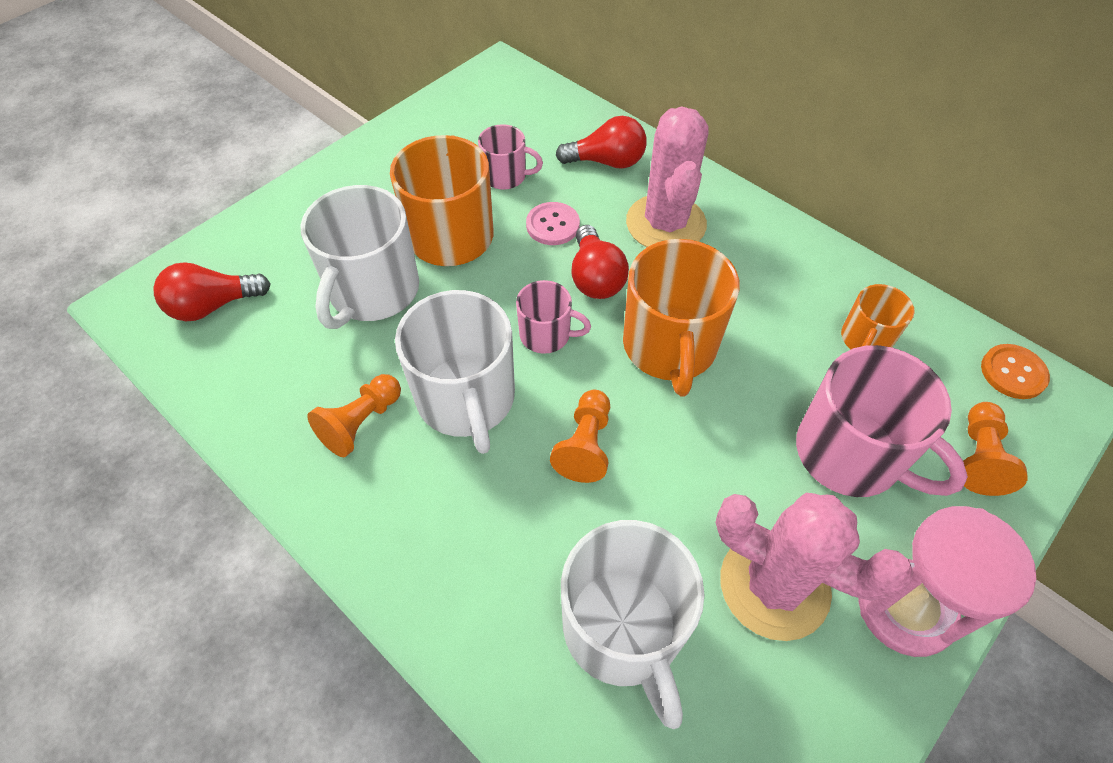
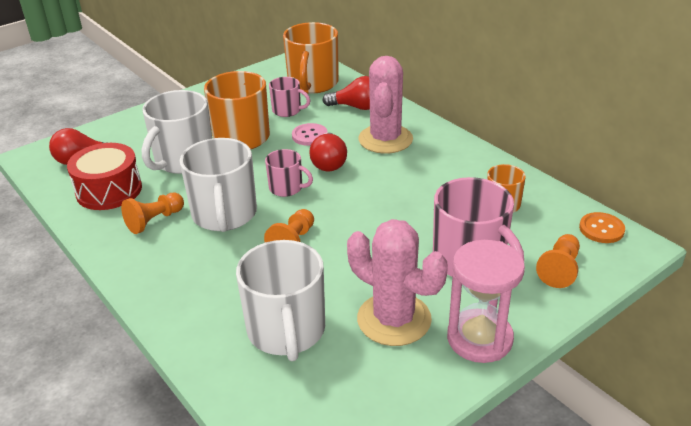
camera: 10 degrees right, 20 degrees down
orange mug [623,239,740,396] -> orange mug moved to [283,22,339,94]
none -> red drum [67,143,142,210]

